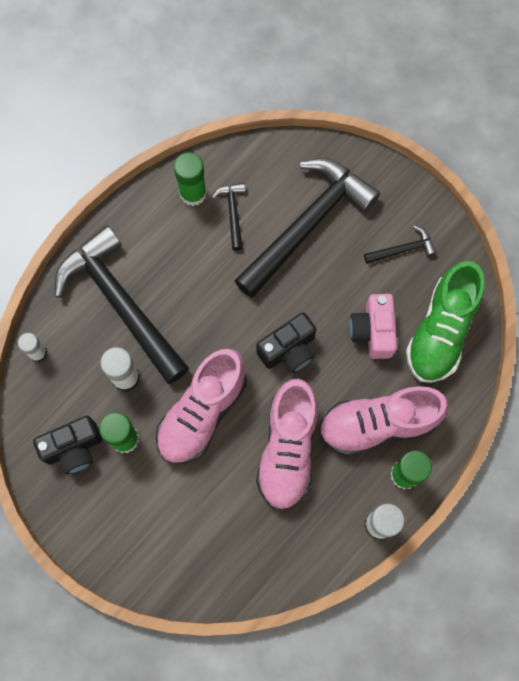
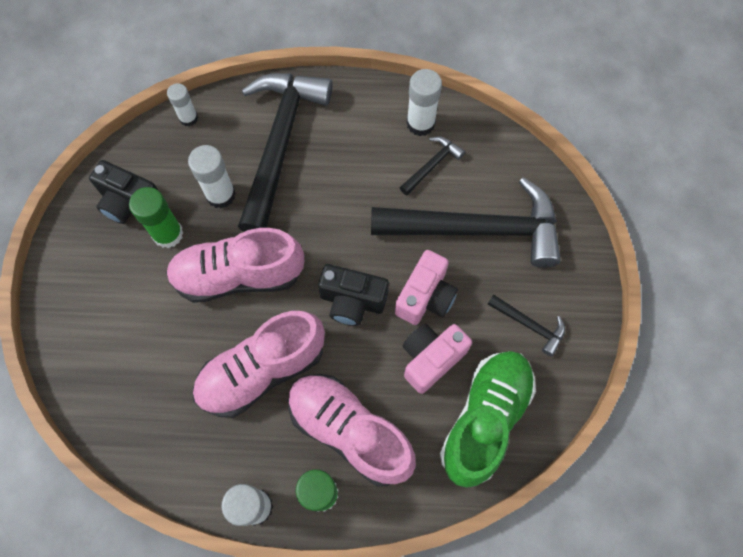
camera: 50 degrees right, 5 degrees down
green glue stick [174,152,207,206] -> white glue stick [406,69,442,136]
green shoe [406,261,484,383] -> green shoe turned 135 degrees clockwise [440,351,536,488]
none -> pink camera [395,250,458,325]

